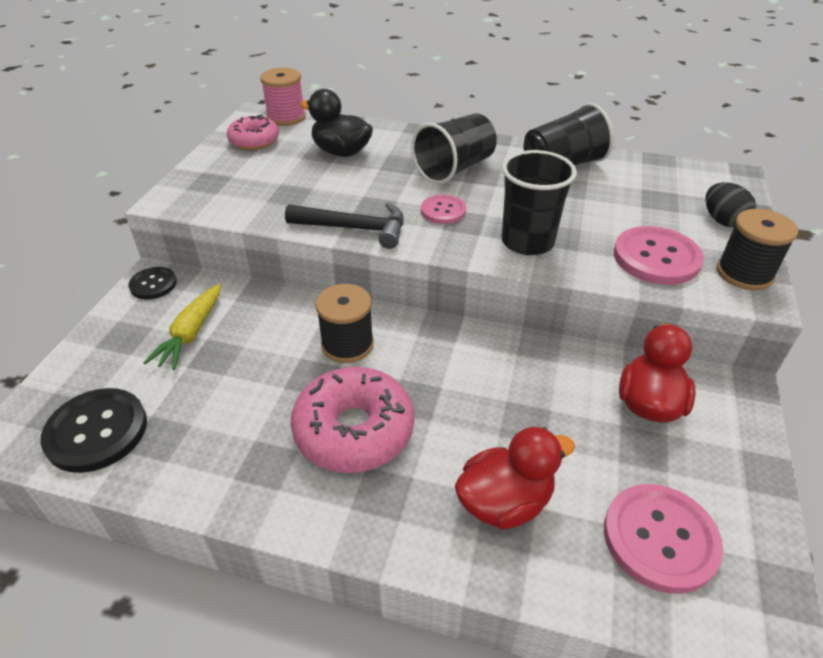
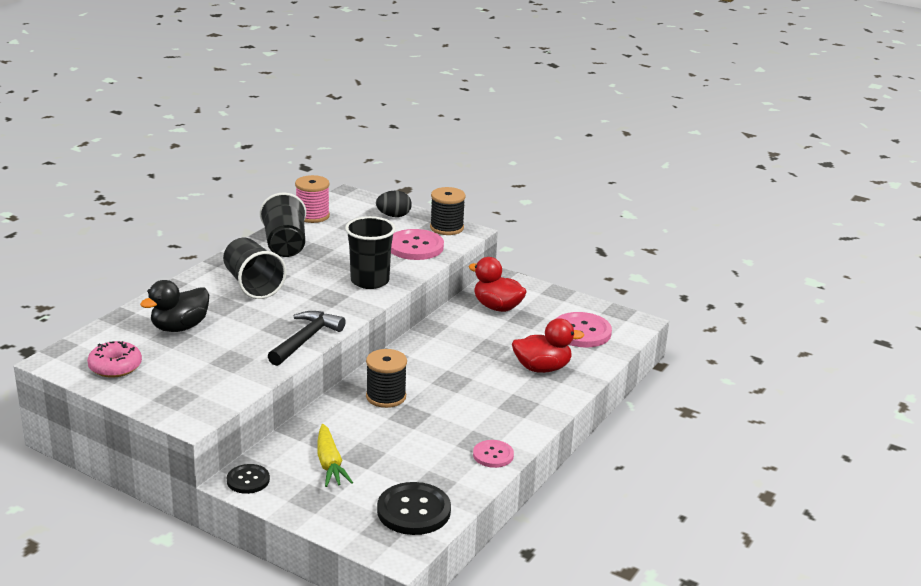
camera: 75 degrees left, 15 degrees down
yellow carrot [143,284,221,370] -> yellow carrot turned 45 degrees clockwise [317,424,353,487]
pink spool [260,68,306,126] -> pink spool moved to [295,175,330,223]
pink donut [291,367,414,473] -> none
pink button [421,195,466,224] -> pink button moved to [473,440,514,468]
red duck [455,427,575,530] -> red duck turned 90 degrees clockwise [512,318,584,373]

